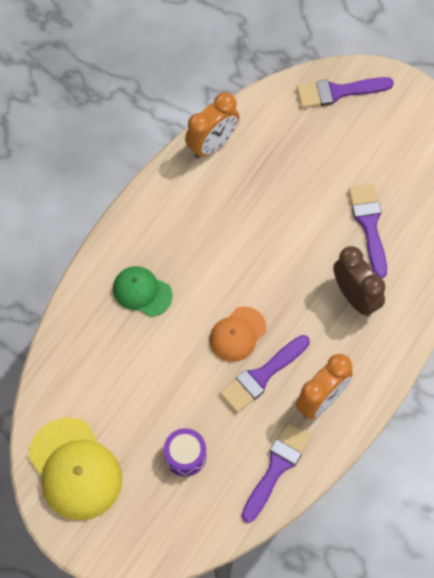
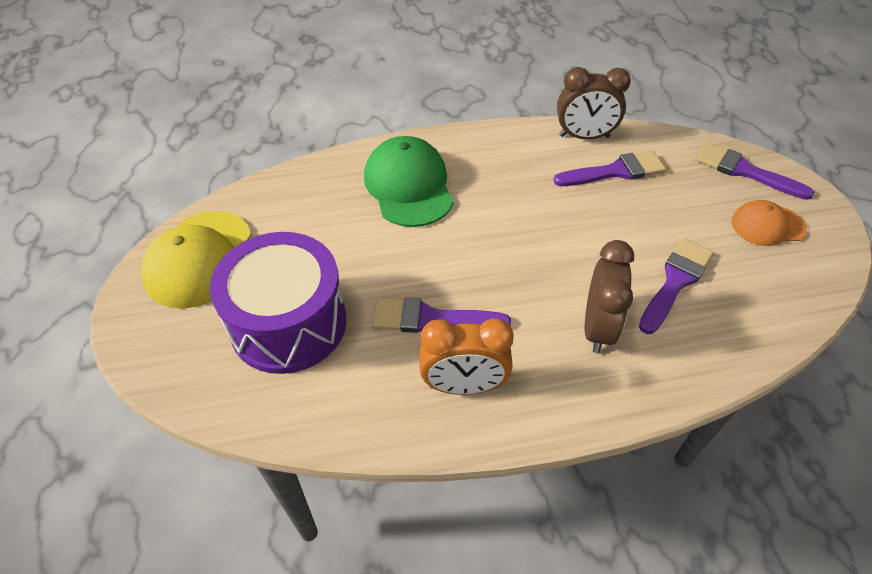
camera: 45 degrees right, 15 degrees down
green cap [113,266,173,317] -> green cap [364,136,454,227], size x1.66
purple drum [164,428,206,476] -> purple drum [210,232,347,374], size x2.21
orange clock [185,92,240,159] -> brown clock [557,67,631,139]
orange cap [209,306,267,362] -> orange cap moved to [731,200,807,246]
purple brush [242,422,312,523] -> purple brush moved to [554,151,666,186]

